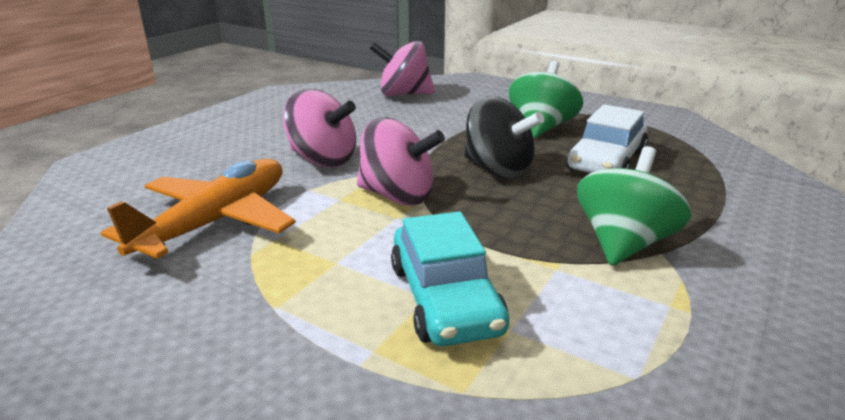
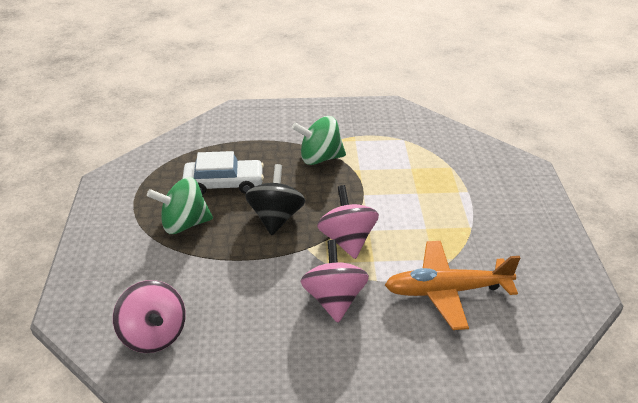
camera: 125 degrees left, 10 degrees up
turquoise car [391,211,509,346] -> none

